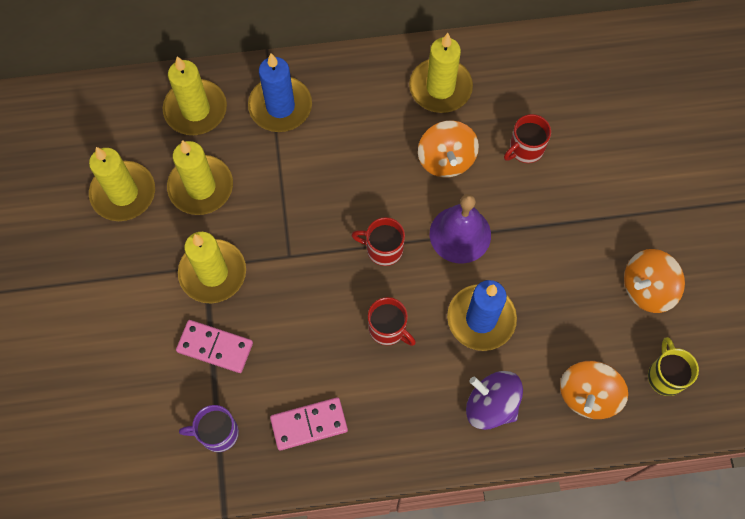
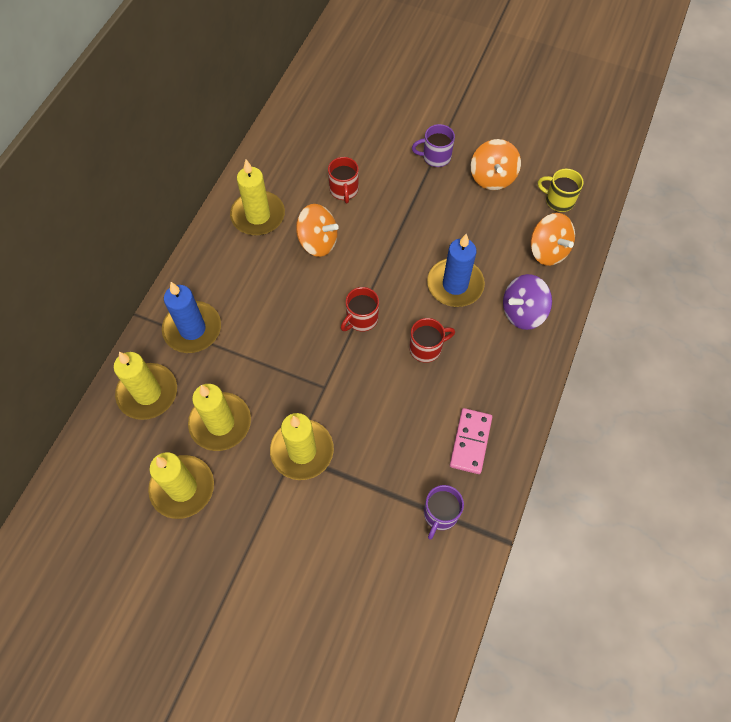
camera: 60 degrees left, 5 degrees down
pink domino [176,320,253,373] -> none
purple bell [430,194,491,264] -> none
none -> purple mug [412,124,455,167]

